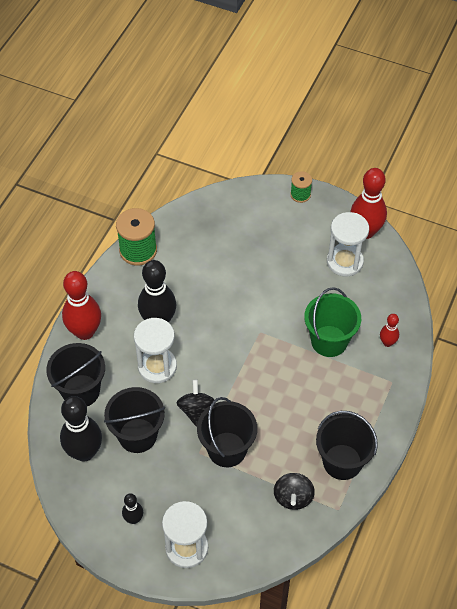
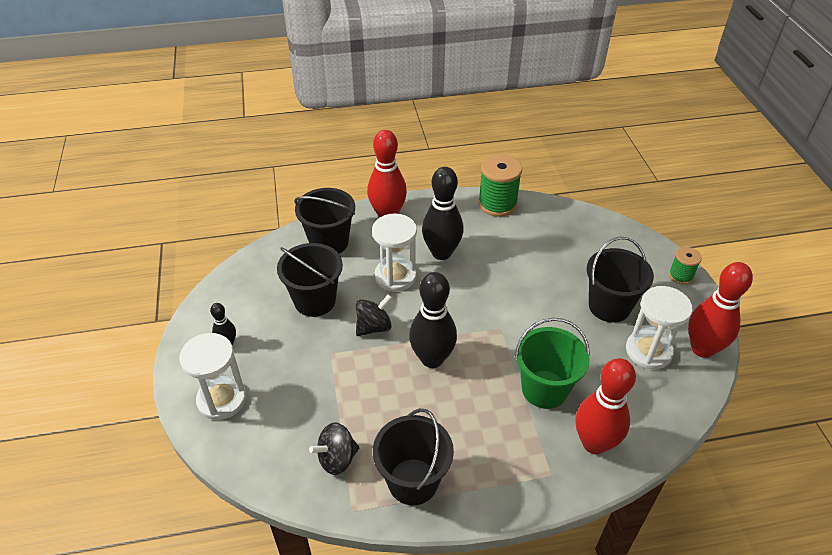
camera: 55 degrees right, 10 degrees down
black bowling pin [60,396,102,462] -> black bowling pin moved to [409,272,457,368]
black bucket [197,397,257,467] -> black bucket moved to [587,237,654,322]
red bowling pin [380,314,399,347] -> red bowling pin [575,358,636,454], size x2.00

